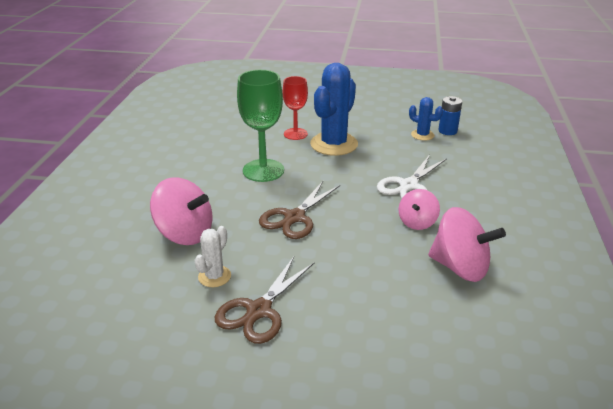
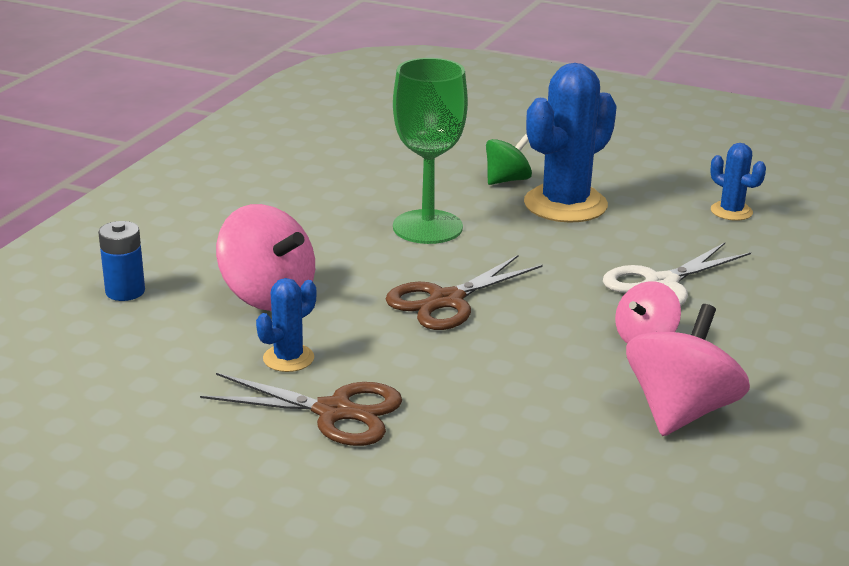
camera: 15 degrees right, 5 degrees down
white cactus [195,226,231,287] -> blue cactus [256,278,316,372]
brown scissors [215,257,314,344] -> brown scissors turned 120 degrees counterclockwise [200,373,402,446]
red goblet [283,76,308,140] -> green spinning top [486,134,532,185]
pink spinning top [428,207,506,282] -> pink spinning top turned 105 degrees counterclockwise [626,304,750,436]
blue battery [438,96,462,135] -> blue battery moved to [98,221,145,301]

